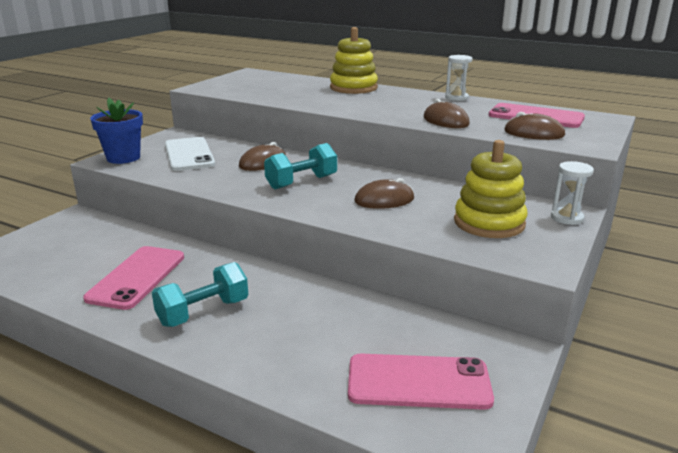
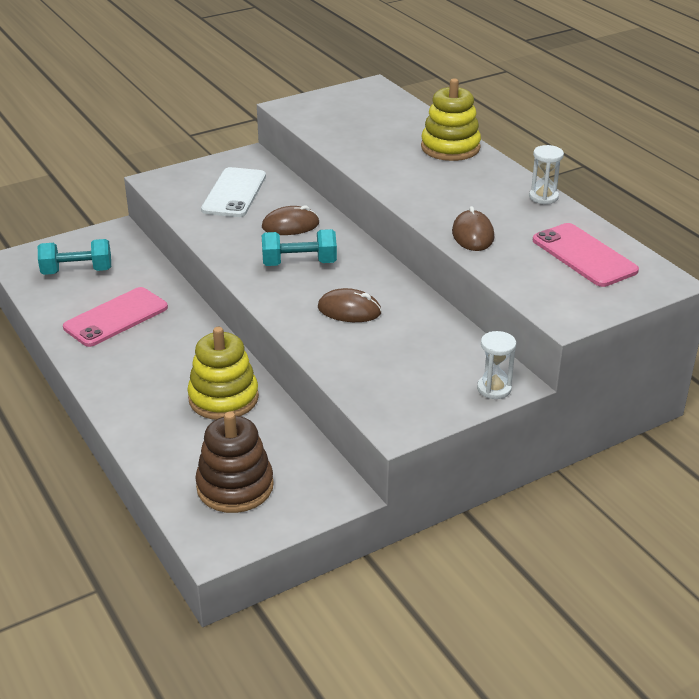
camera: 30 degrees right, 10 degrees up
blue flower pot [90,98,143,164] -> none
turquoise dumbbell [152,262,248,327] -> turquoise dumbbell moved to [38,239,111,275]
pink phone [348,354,494,410] -> brown stacking toy [195,412,274,513]
yellow stacking toy [454,140,528,238] -> yellow stacking toy moved to [187,327,259,420]
brown mouse [504,112,565,140] -> none

